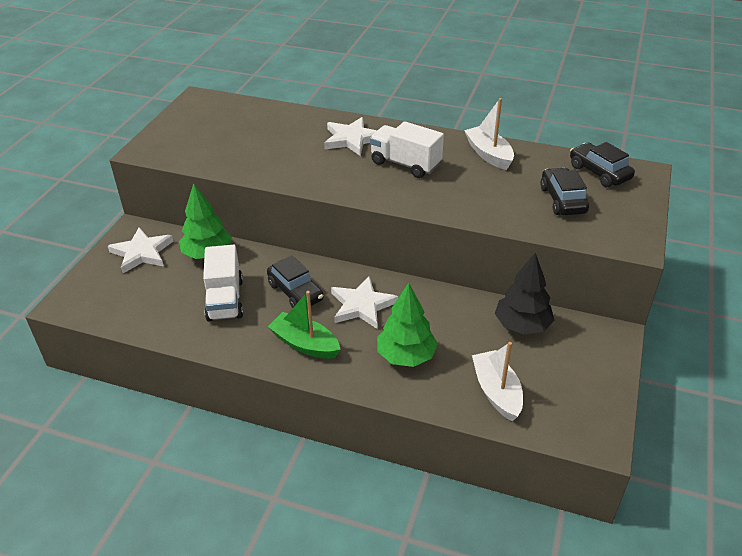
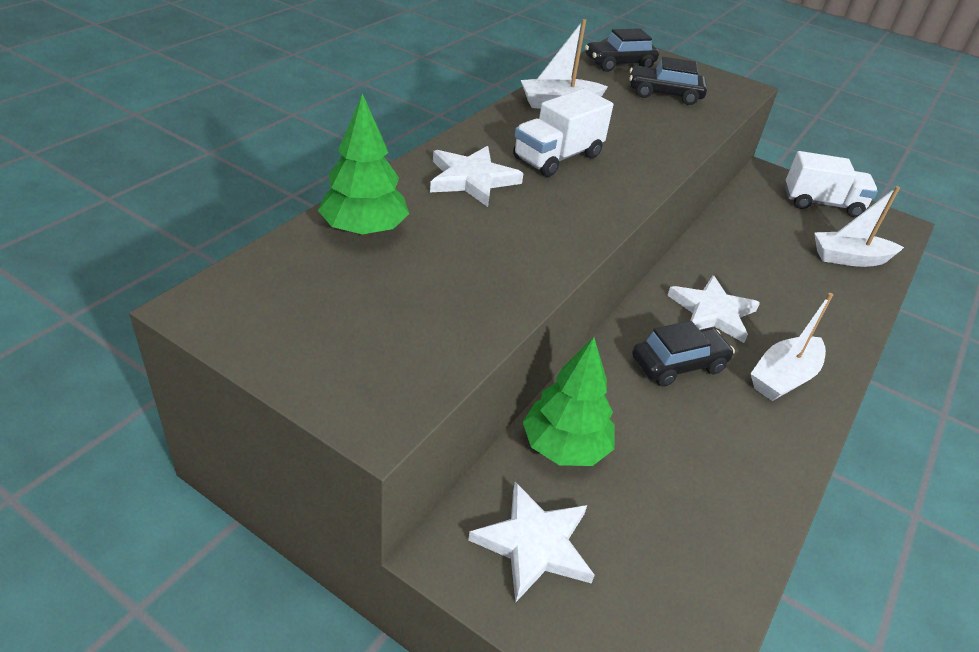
camera: 80 degrees left, 0 degrees up
white truck [203,245,243,321] -> white truck moved to [785,151,878,217]
green boat [268,291,341,359] -> white boat [750,293,833,401]
green tree [377,283,438,367] -> green tree moved to [318,93,409,236]
black tree [495,253,554,335] -> none

